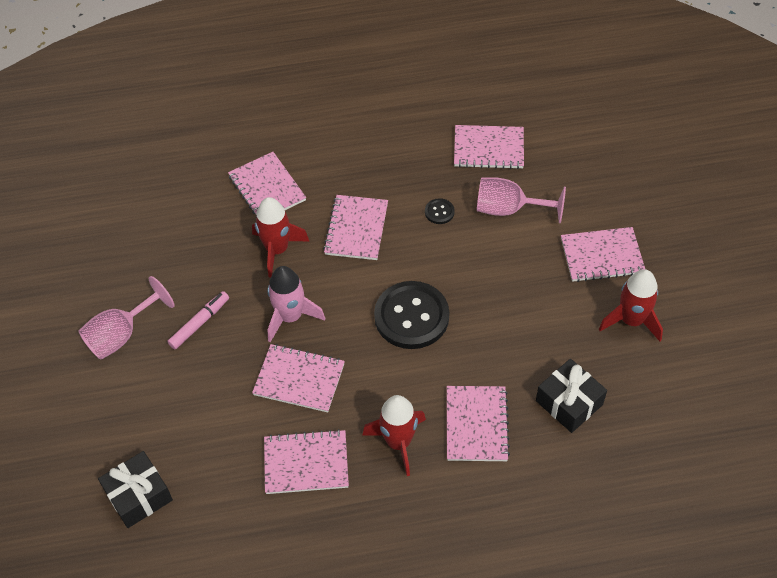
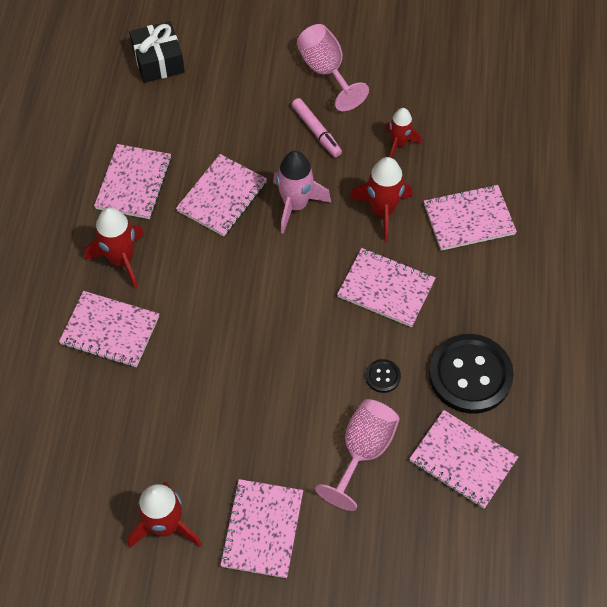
camera: 105 degrees right, 5 degrees up
black button [374,281,449,349] -> black button moved to [429,334,514,414]
pink notebook [454,125,524,169] -> pink notebook turned 75 degrees counterclockwise [409,410,518,509]
black gift [536,359,607,433] -> none
none -> red rocket [385,108,422,158]

